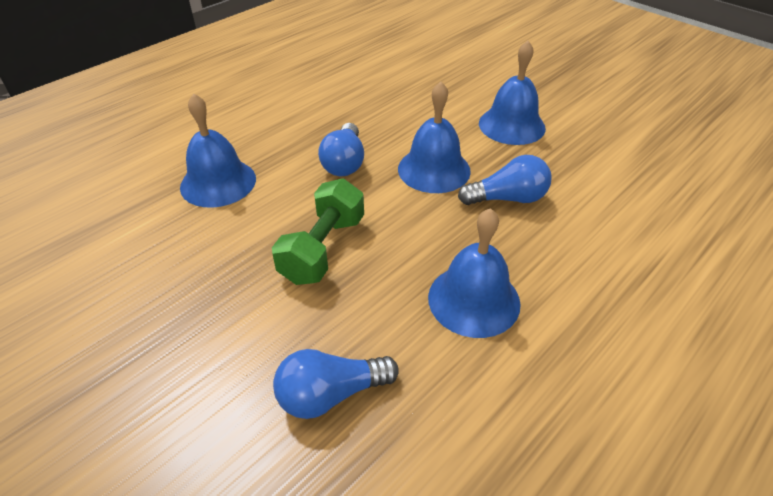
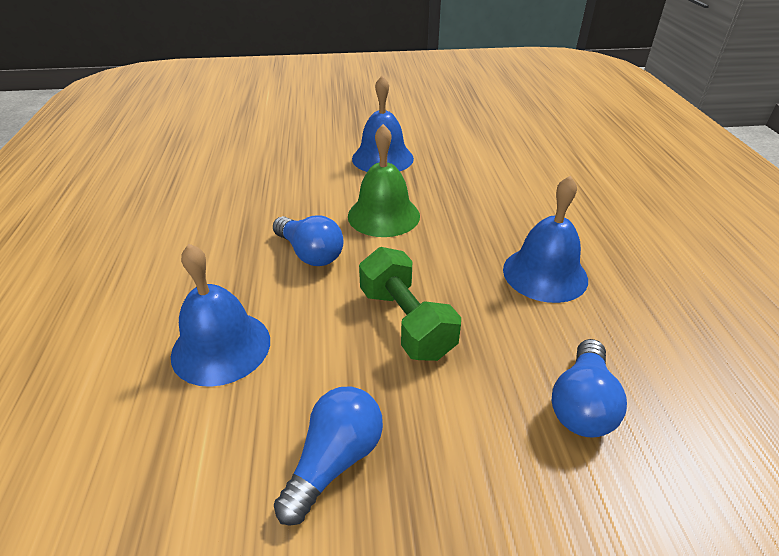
camera: 50 degrees left, 5 degrees down
blue bell [398,82,471,193] -> green bell [348,124,420,237]
blue light bulb [458,155,552,205] -> blue light bulb moved to [274,386,383,526]

